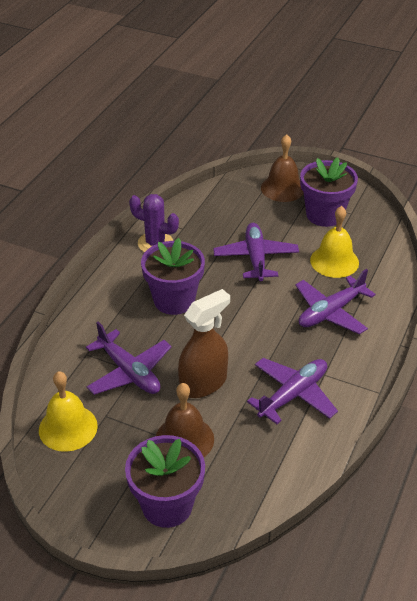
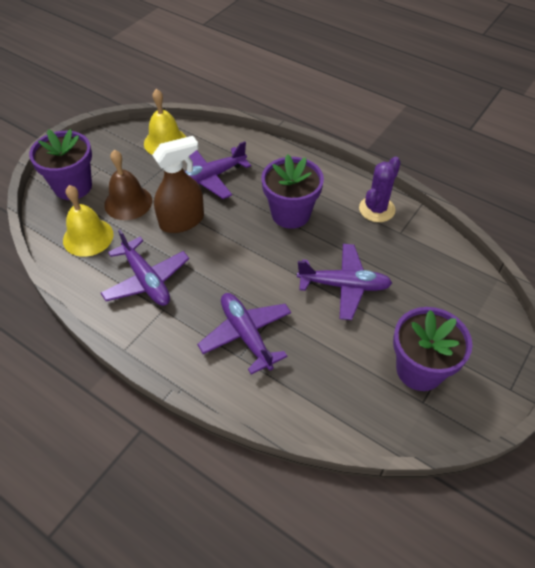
camera: 100 degrees right, 10 degrees up
brown spray bottle [178,289,230,398] -> brown spray bottle turned 90 degrees counterclockwise [152,136,204,233]
brown bell [261,134,304,202] -> none
yellow bell [310,206,359,278] -> yellow bell moved to [63,185,114,257]

